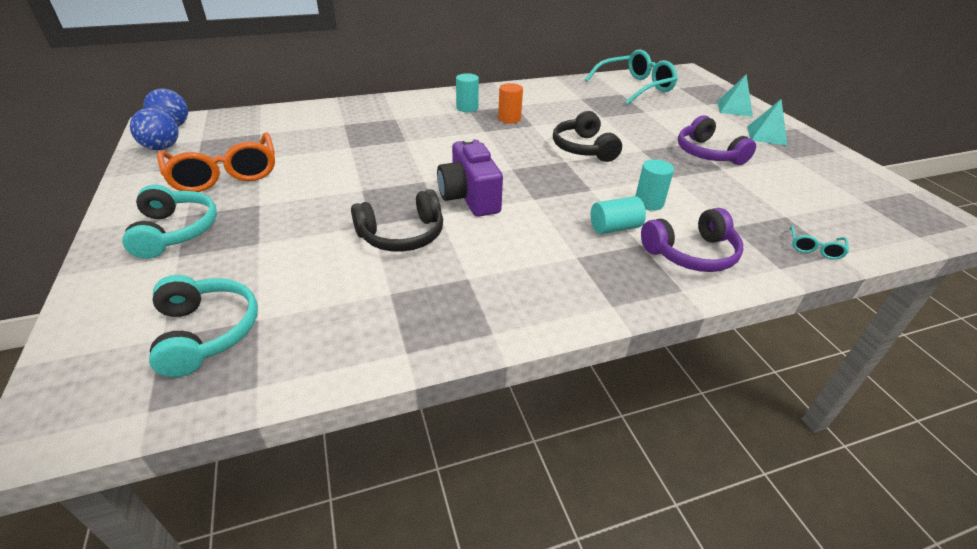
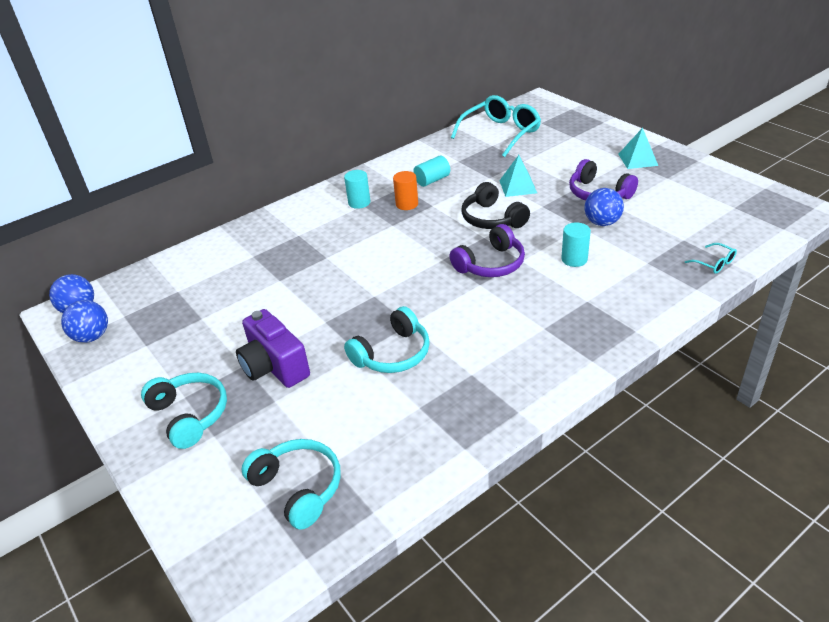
camera: 15 degrees left, 0 degrees up
orange glasses [157,132,275,192] -> none
black headphones [351,189,443,252] -> turquoise headphones [344,306,430,373]
purple camera [437,138,503,217] -> purple camera moved to [236,309,310,388]
turquoise cylinder [591,196,646,234] -> turquoise cylinder moved to [413,155,450,187]
purple headphones [641,208,743,272] -> purple headphones moved to [450,224,525,277]
turquoise pyramid [717,74,753,117] -> turquoise pyramid moved to [499,155,537,197]
turquoise glasses [789,225,849,260] -> turquoise glasses turned 45 degrees counterclockwise [685,243,737,274]
none -> blue ball [584,188,624,226]

